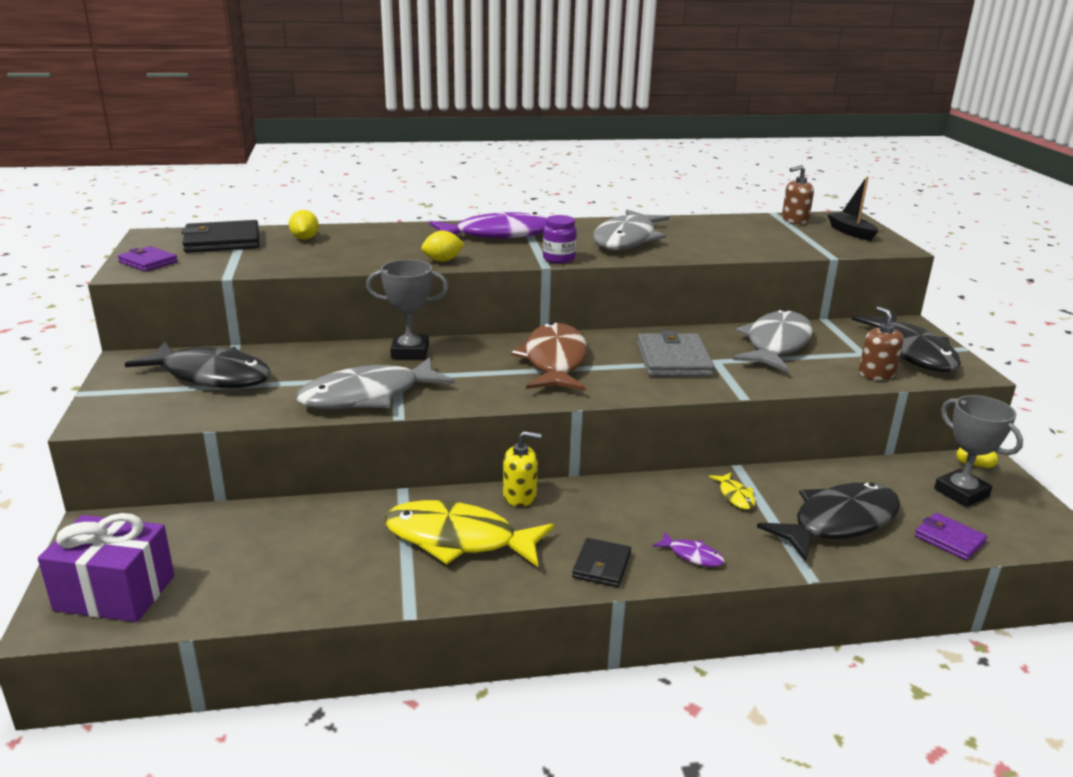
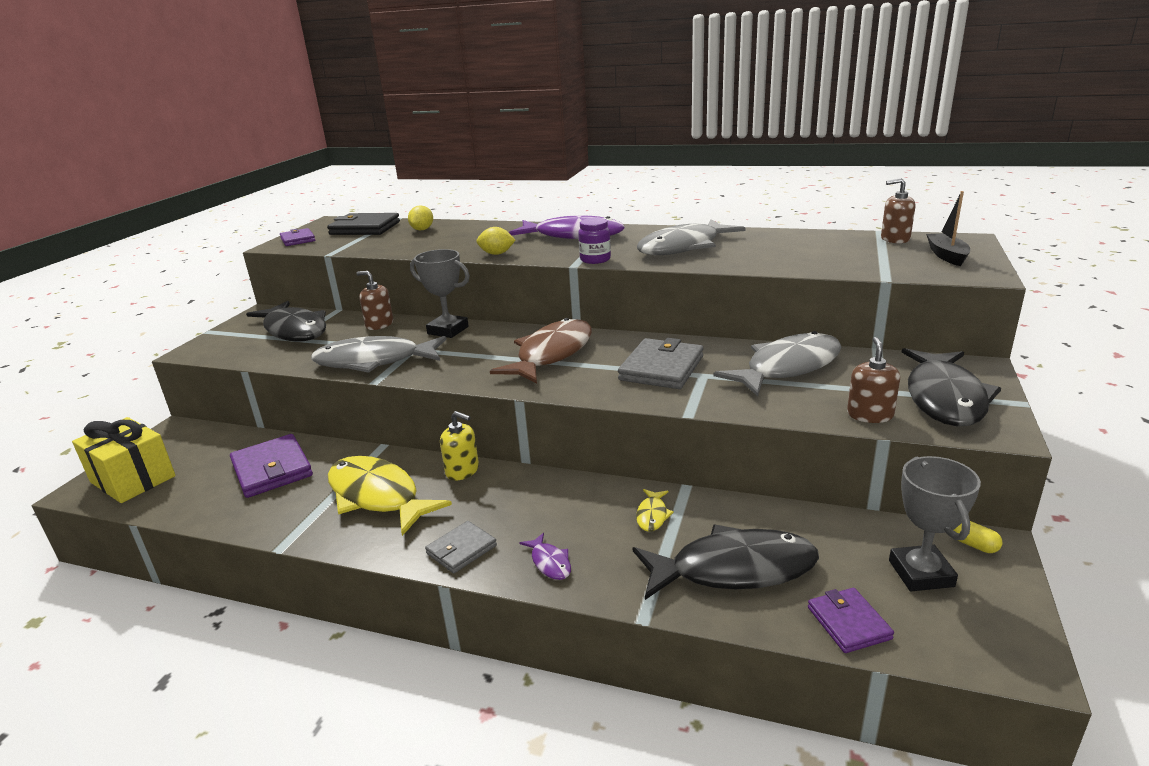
camera: 30 degrees right, 0 degrees up
purple gift [38,513,174,622] -> yellow gift [72,417,176,503]
black wallet [572,538,631,587] -> grey wallet [425,521,497,573]
none -> purple wallet [230,434,313,498]
none -> brown soap dispenser [357,271,393,330]

